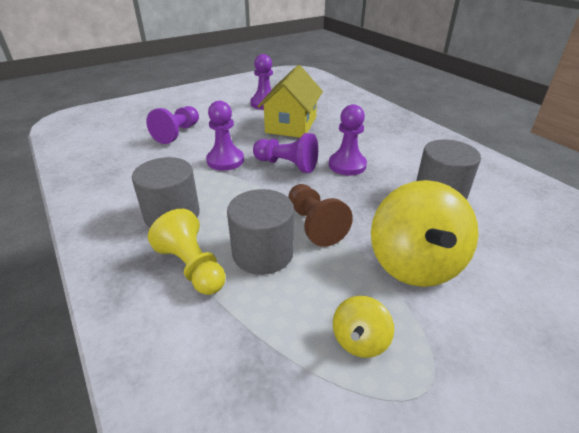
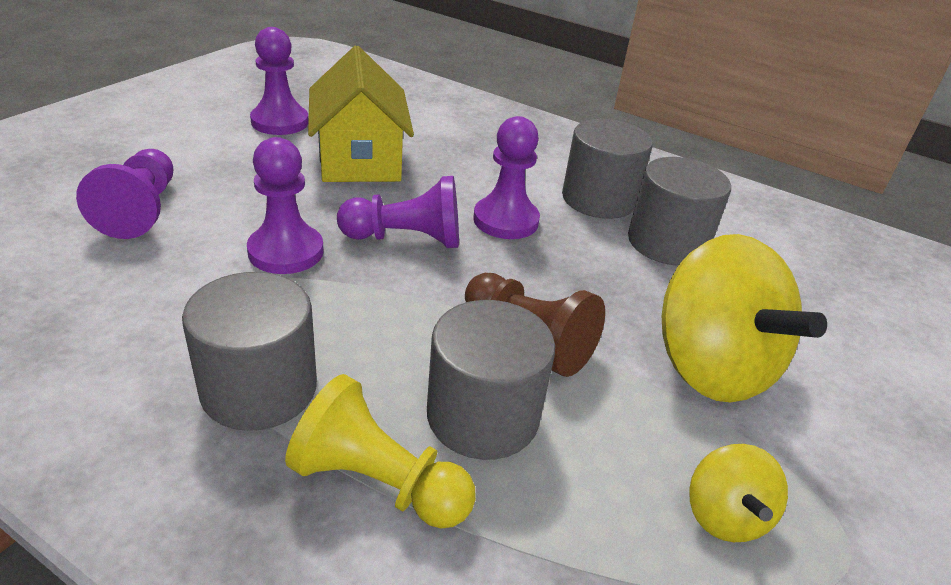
camera: 30 degrees left, 0 degrees up
none -> grey cylinder [562,119,653,219]

